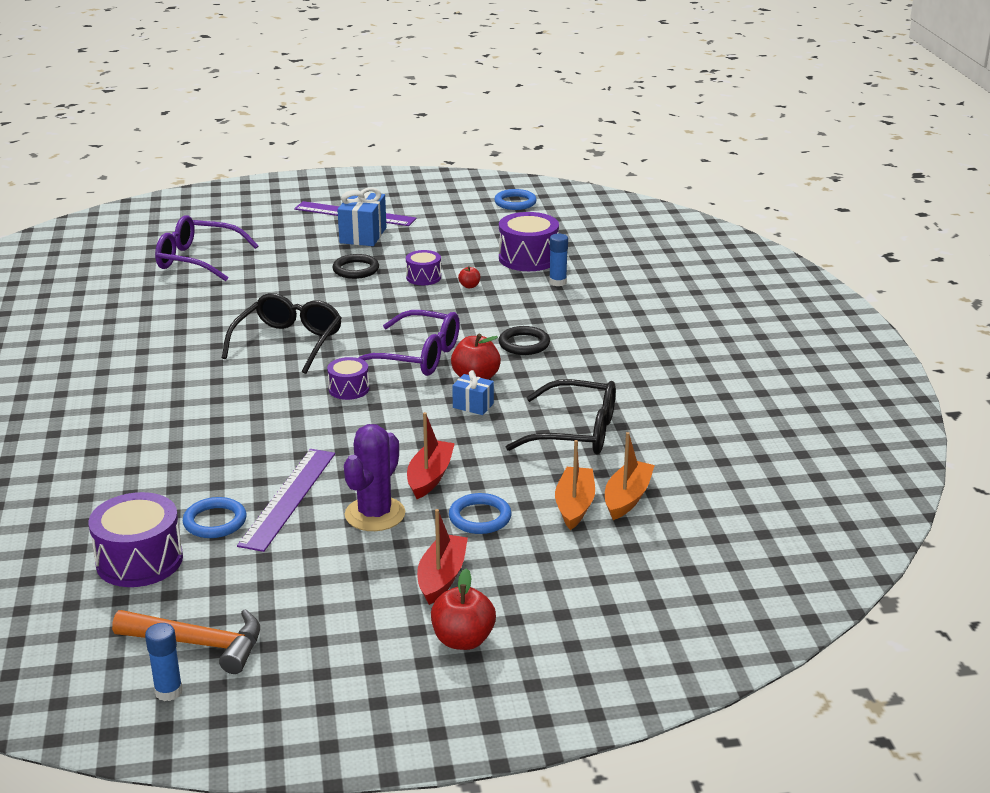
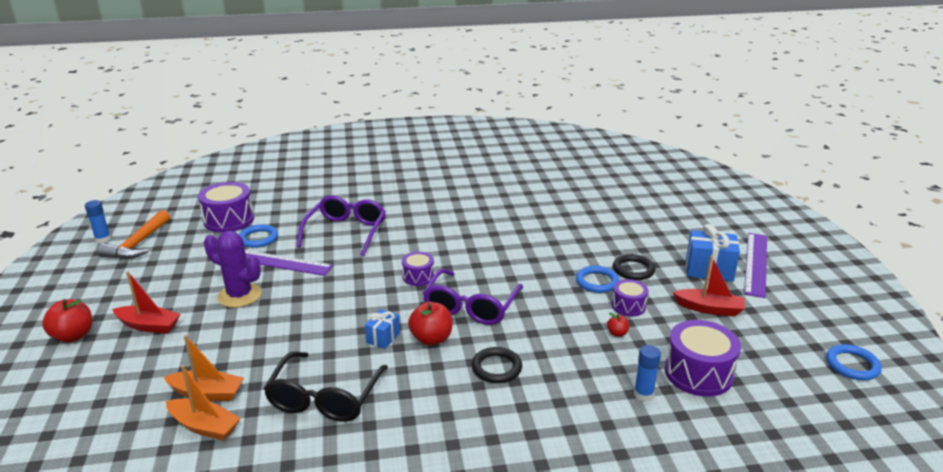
camera: 90 degrees right, 0 degrees up
purple glasses [155,215,259,281] -> purple glasses moved to [297,195,386,256]
black glasses [222,293,342,374] -> none
red boat [407,412,455,499] -> red boat moved to [673,255,745,316]
blue ring [449,493,512,534] -> blue ring moved to [576,266,619,293]

